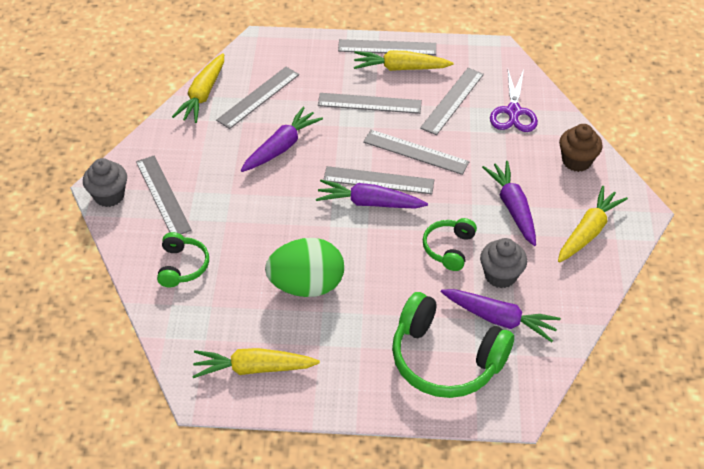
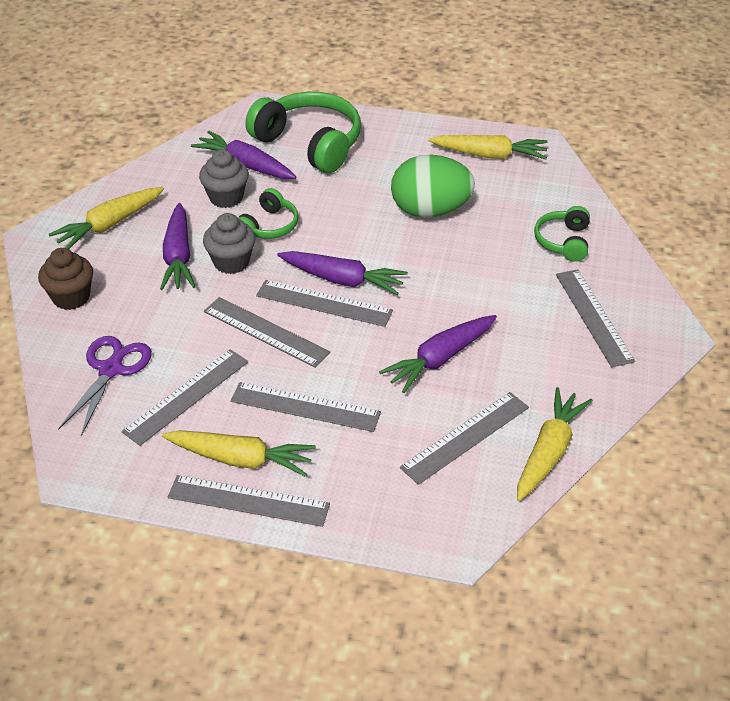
camera: 170 degrees left, 5 degrees down
grey cupcake [83,158,127,207] -> grey cupcake moved to [203,213,255,274]

